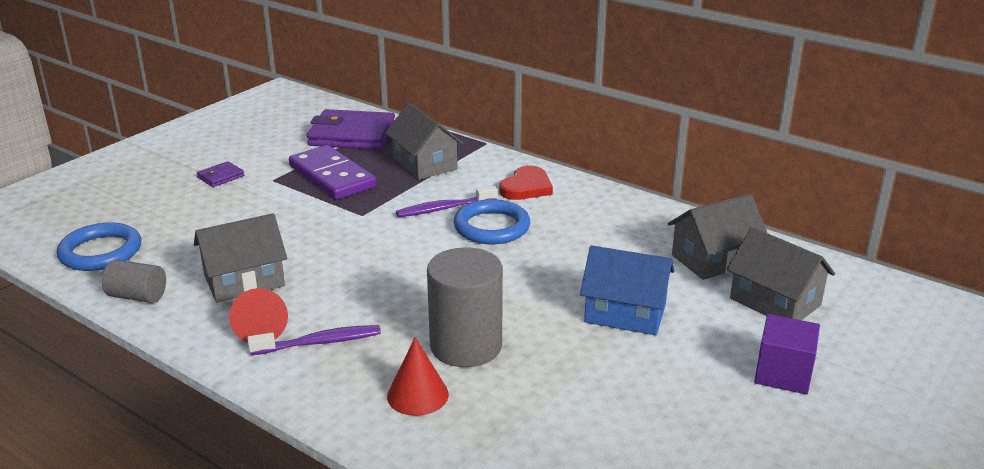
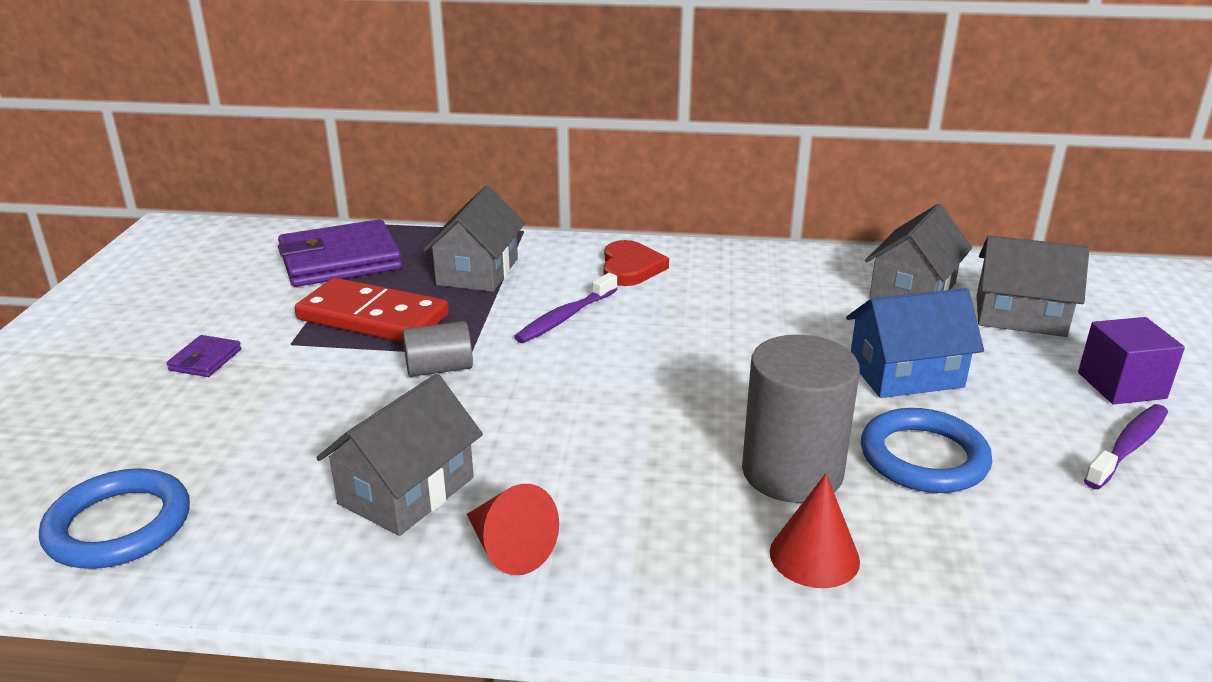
camera: 30 degrees left, 0 degrees up
grey cylinder [102,260,166,303] -> grey cylinder moved to [402,321,473,377]
purple toothbrush [247,325,381,355] -> purple toothbrush moved to [1084,404,1168,489]
purple domino [289,145,377,200] -> red domino [295,278,449,343]
grey house [385,103,464,180] -> grey house turned 75 degrees clockwise [423,186,525,292]
blue ring [454,199,530,244] -> blue ring moved to [861,408,992,493]

